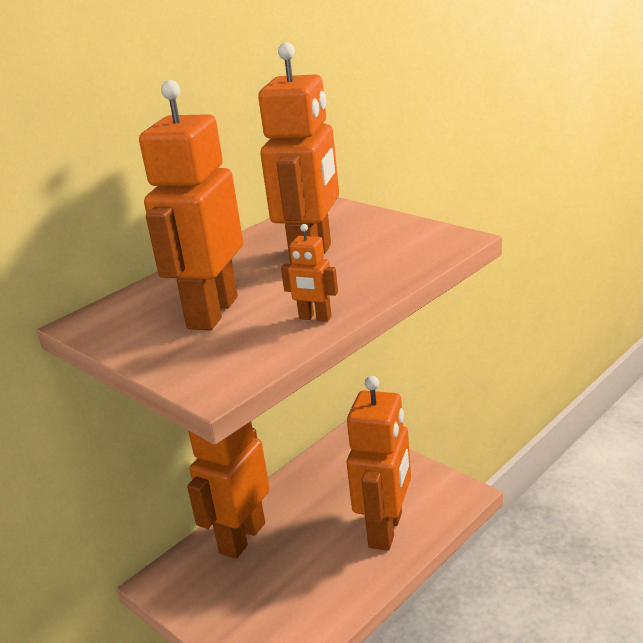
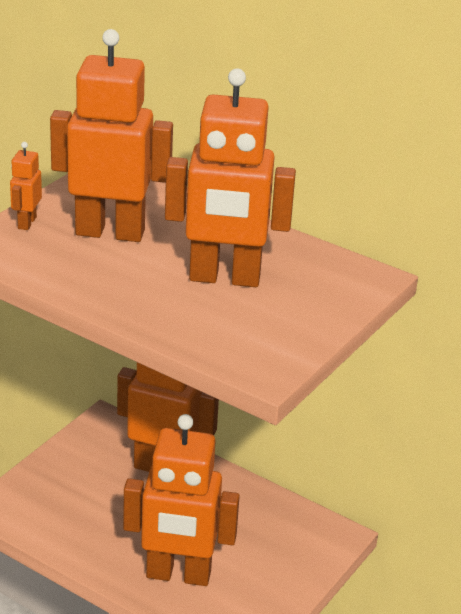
camera: 75 degrees right, 5 degrees up
orange robot [281,224,338,322] -> orange robot moved to [10,142,42,230]

